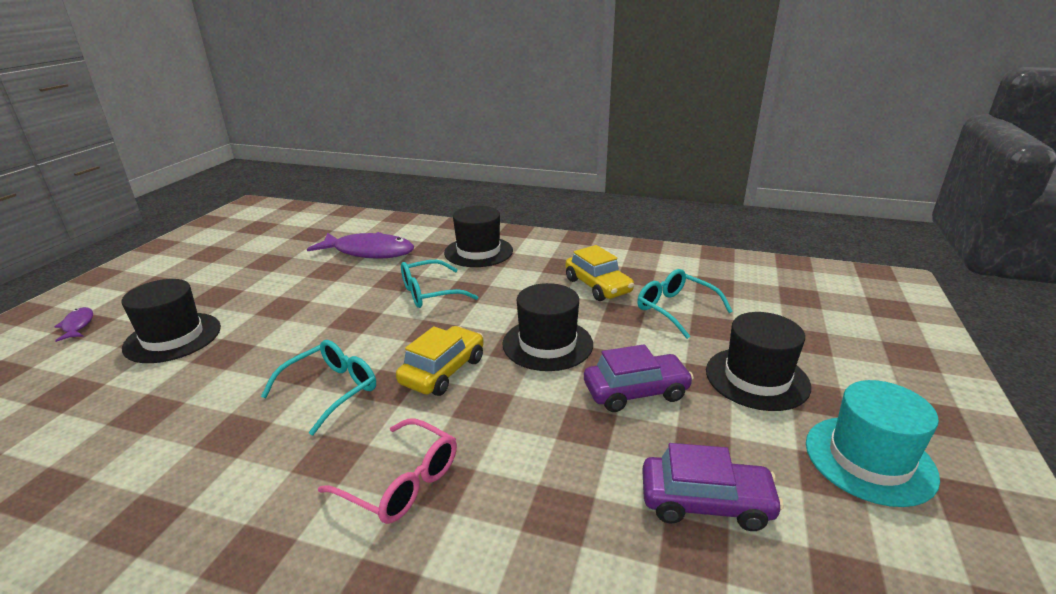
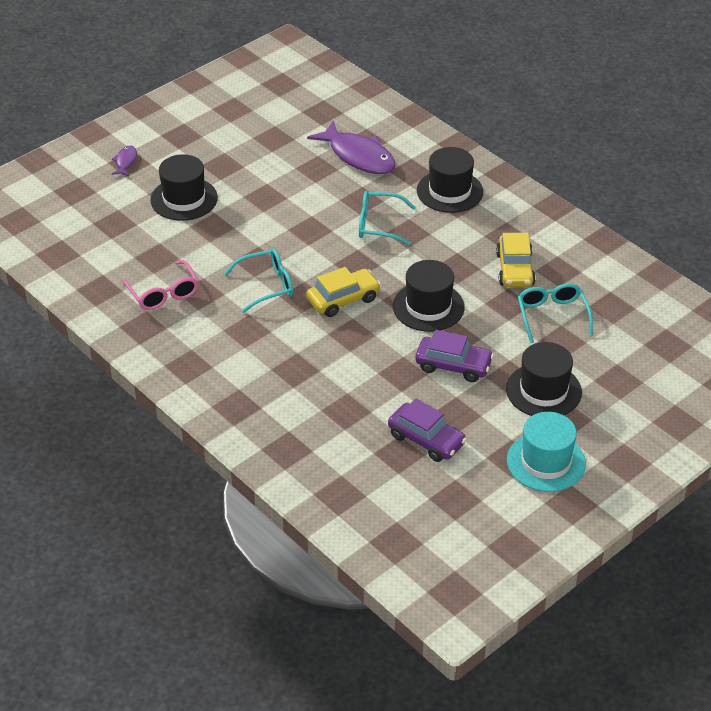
camera: 30 degrees right, 15 degrees up
pink glasses [318,418,457,524] -> pink glasses moved to [122,260,199,310]

